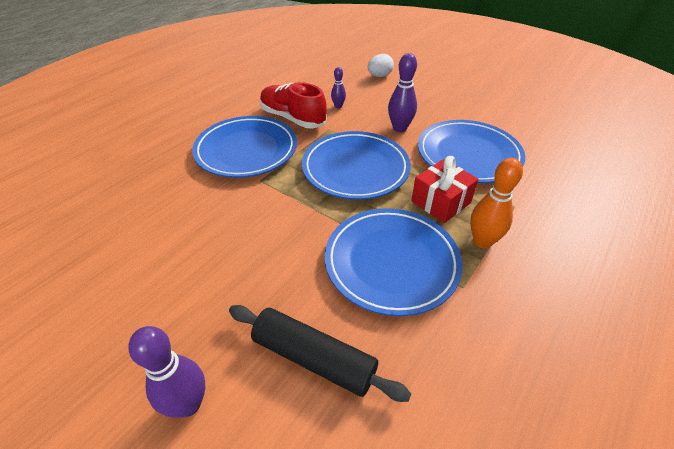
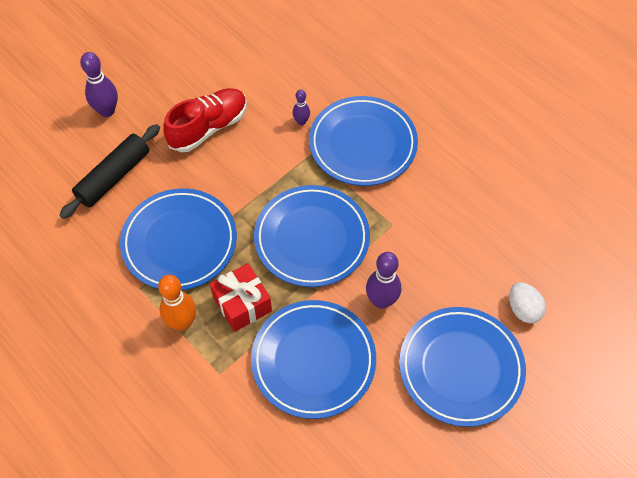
camera: 100 degrees right, 15 degrees up
red shoe [260,82,327,128] -> red shoe moved to [163,88,247,152]
purple bowling pin [331,67,346,108] -> purple bowling pin moved to [293,89,310,125]
none -> blue plate [399,307,526,427]

